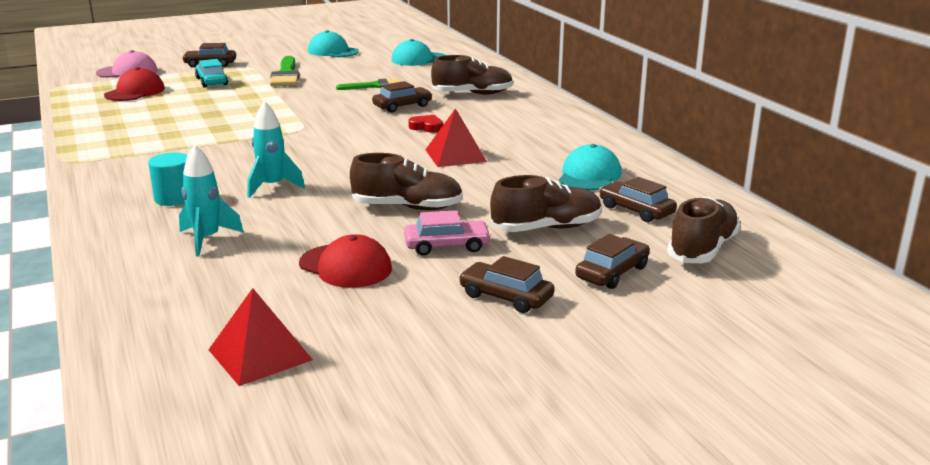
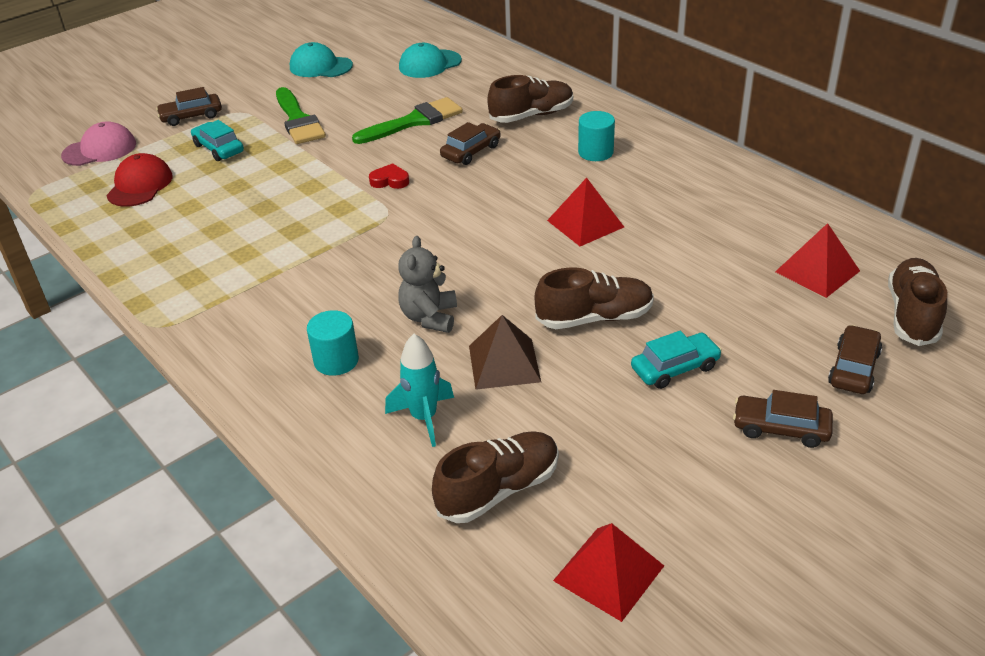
camera: 15 degrees left, 15 degrees up
turquoise rocket [247,101,305,198] -> grey teddy bear [398,236,457,333]
red cap [299,234,392,288] -> none
green brush [336,79,401,90] -> green brush [352,97,463,144], size x1.54
pink car [404,210,491,256] -> turquoise car [631,331,722,389]
red heart [408,115,443,133] -> red heart moved to [369,163,409,189]
brown shoe [490,175,602,232] -> brown shoe moved to [432,431,559,523]
turquoise cap [559,144,621,191] -> none
brown car [599,177,677,223] -> red pyramid [775,223,860,298]
none -> brown pyramid [469,315,541,390]
none -> turquoise cylinder [578,111,615,161]

